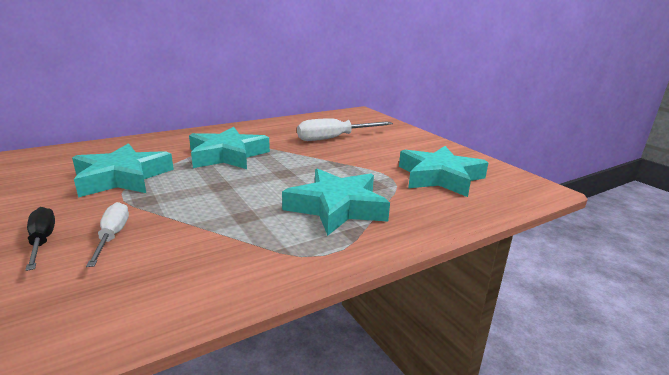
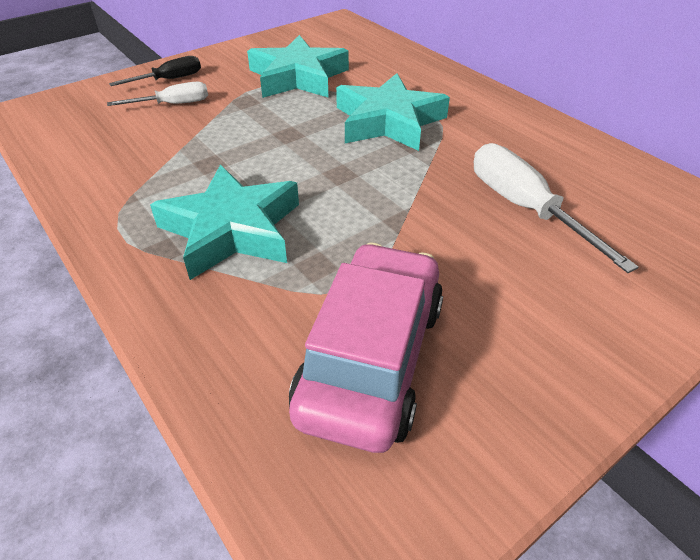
camera: 85 degrees right, 20 degrees up
turquoise star [399,146,488,197] -> pink car [289,242,443,453]

